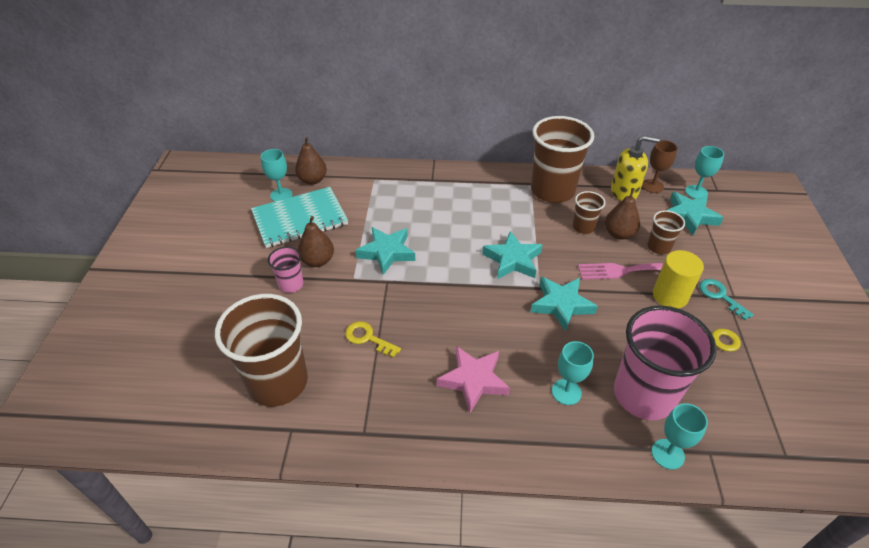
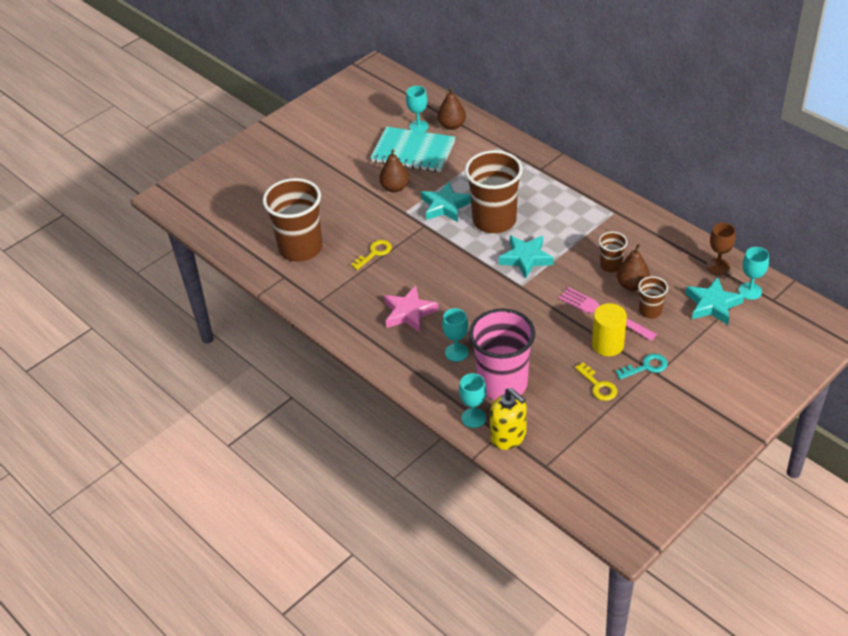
camera: 45 degrees right, 0 degrees up
pink cup [268,246,304,293] -> none
yellow key [345,321,401,358] -> yellow key turned 60 degrees clockwise [351,240,392,270]
turquoise star [530,277,598,332] -> none
brown cup [531,116,594,203] -> brown cup moved to [465,150,523,233]
yellow soap dispenser [611,135,660,201] -> yellow soap dispenser moved to [490,388,527,450]
turquoise key [699,279,754,320] -> turquoise key turned 60 degrees clockwise [616,353,668,380]

